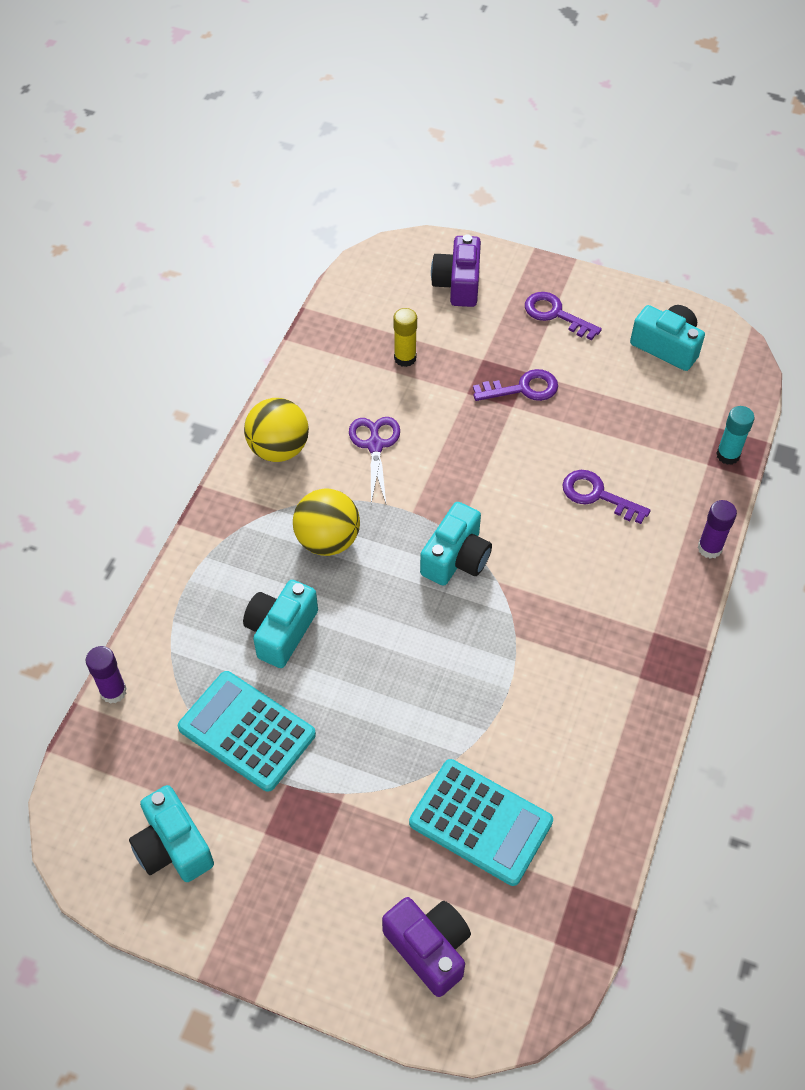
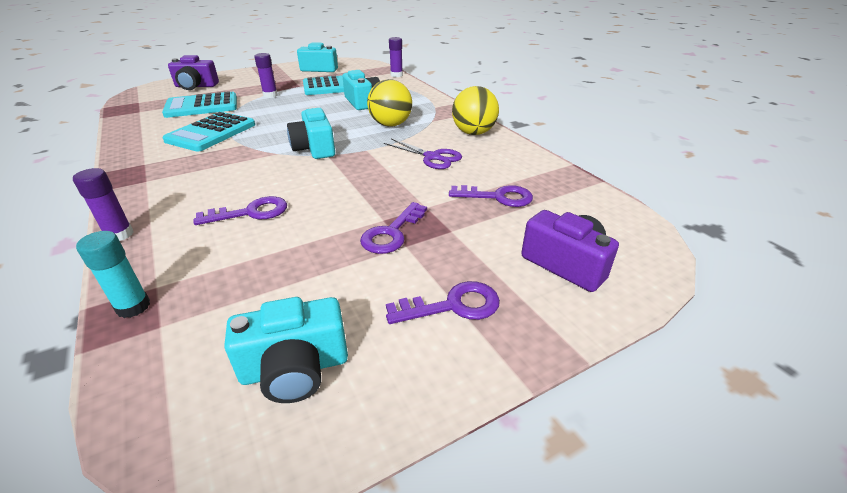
camera: 130 degrees right, 20 degrees down
yellow glue stick [393,308,417,367] -> purple key [449,185,533,207]
none -> turquoise calculator [162,112,255,152]
none -> purple glue stick [254,53,278,98]

